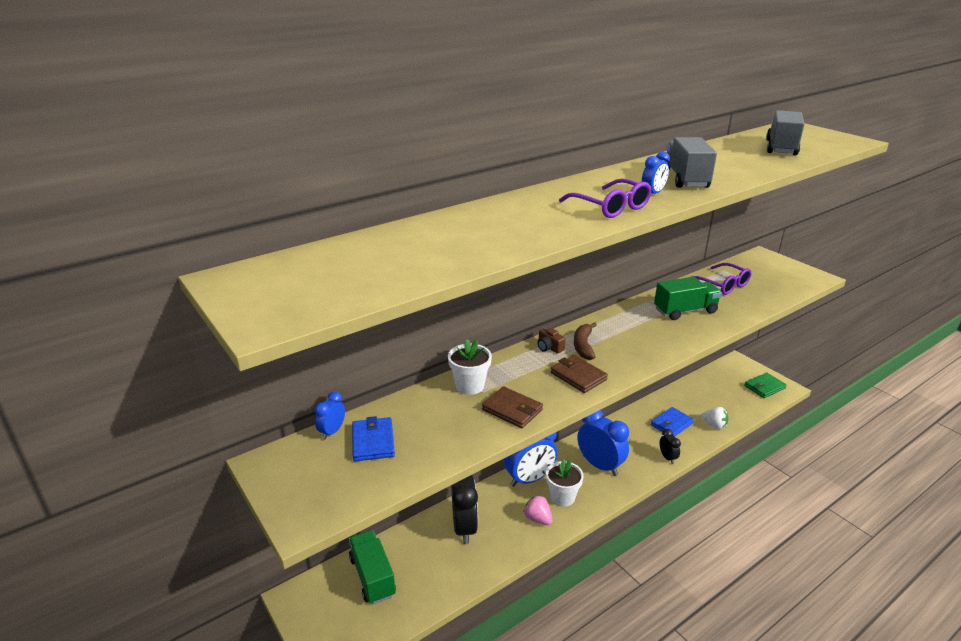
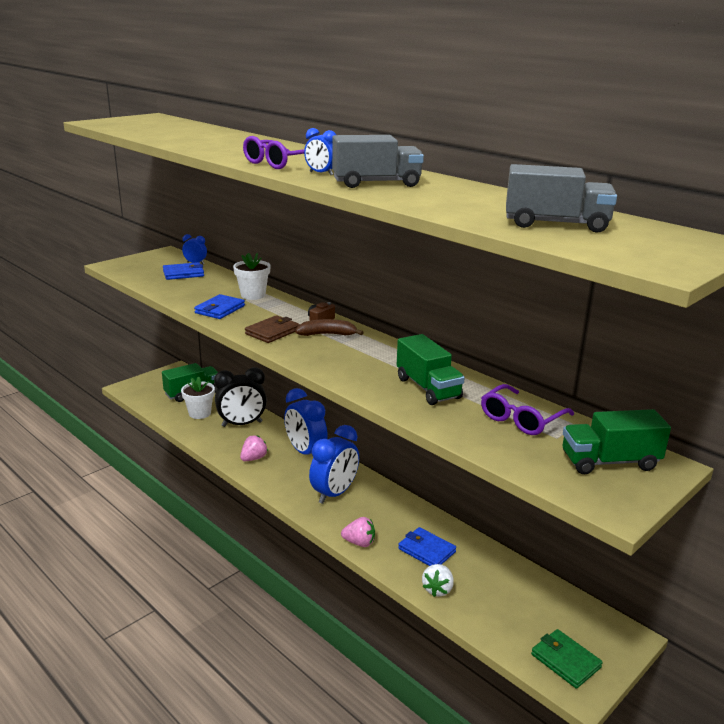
camera: 80 degrees right, 5 degrees down
brown wallet [482,386,543,428] -> blue wallet [194,294,245,319]
white flower pot [546,459,584,507] -> white flower pot moved to [181,376,215,419]
black clock [660,429,681,464] -> pink strawberry [341,517,375,547]
none -> green truck [563,409,671,474]

